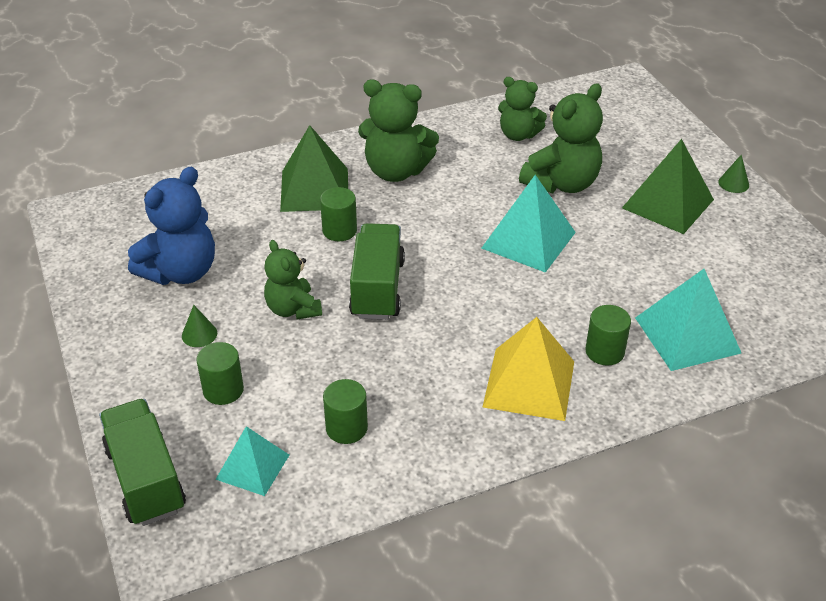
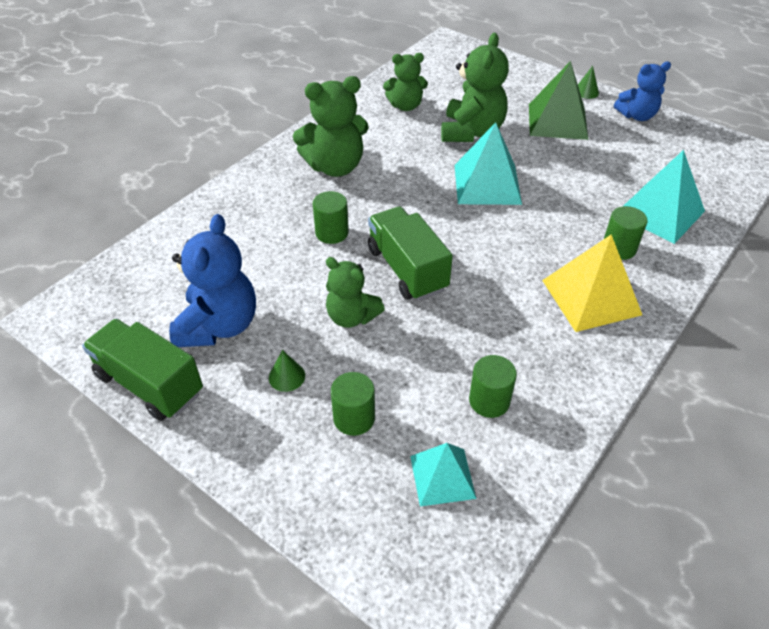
camera: 30 degrees left, 5 degrees up
green truck [99,399,186,526] -> green truck moved to [82,319,203,421]
green pyramid [280,125,348,212] -> none
none -> blue teddy bear [614,62,671,121]

